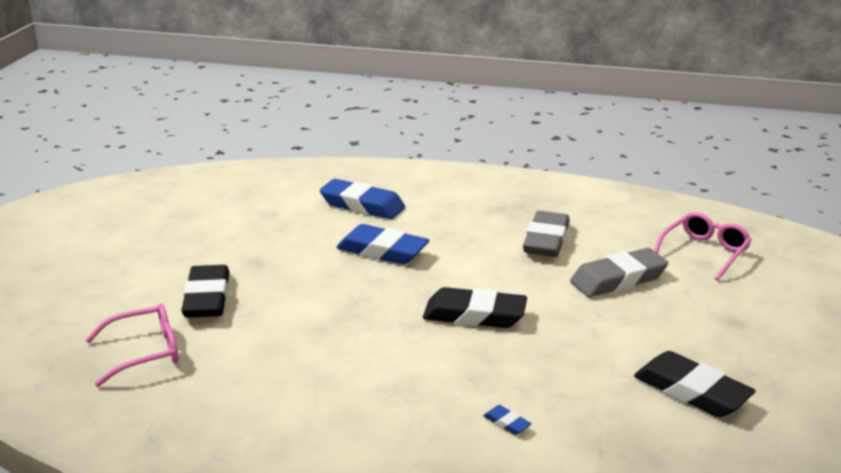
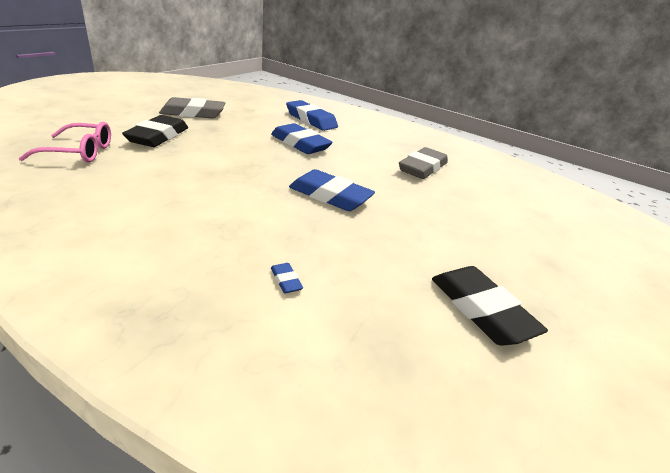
camera: 15 degrees right, 5 degrees up
black eraser [423,287,527,328] -> blue eraser [289,169,375,211]
grey eraser [570,248,668,297] -> grey eraser moved to [159,97,225,119]
pink glasses [654,212,752,281] -> none

